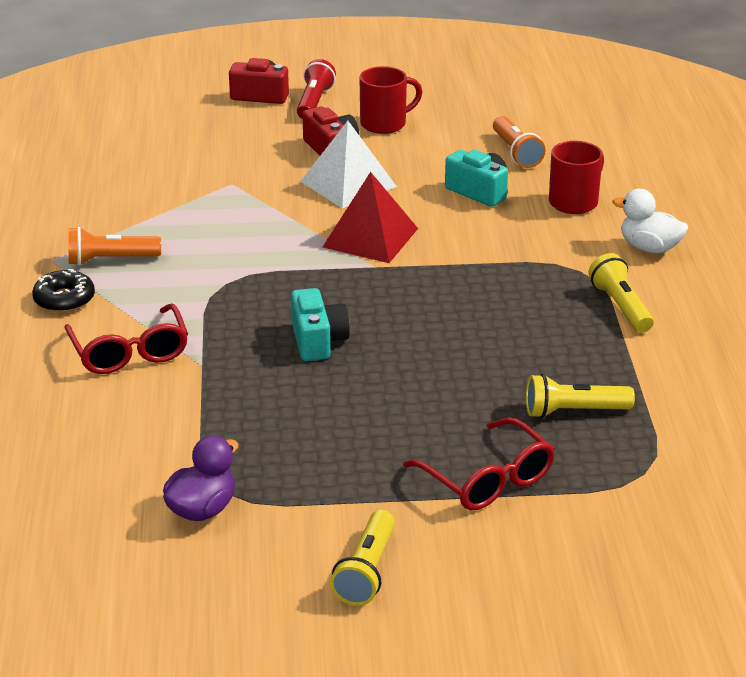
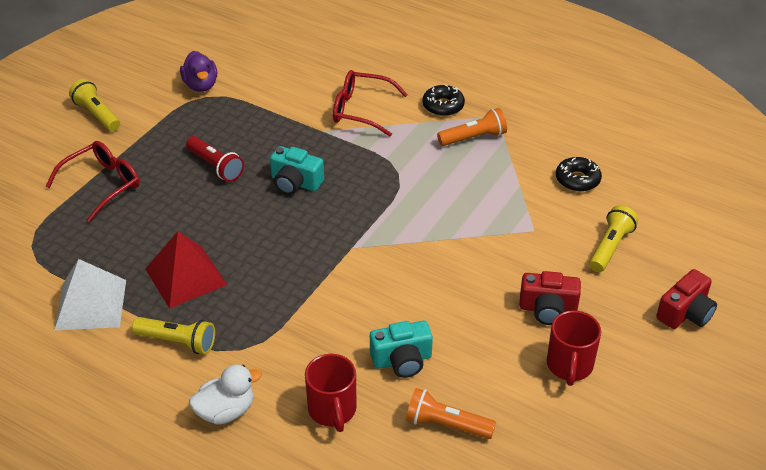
camera: 125 degrees right, 10 degrees up
orange flashlight [68,227,161,266] -> orange flashlight turned 45 degrees clockwise [437,108,507,146]
red flashlight [297,59,336,119] -> red flashlight moved to [186,136,244,182]
white pyramid [300,121,397,208] -> white pyramid moved to [54,259,126,330]
red pyramid [323,172,418,263] -> red pyramid moved to [145,231,227,309]
red glasses [403,417,555,510] -> red glasses turned 135 degrees clockwise [46,141,140,222]
yellow flashlight [526,374,635,418] -> yellow flashlight moved to [589,205,638,272]
none -> black donut [556,157,602,192]

